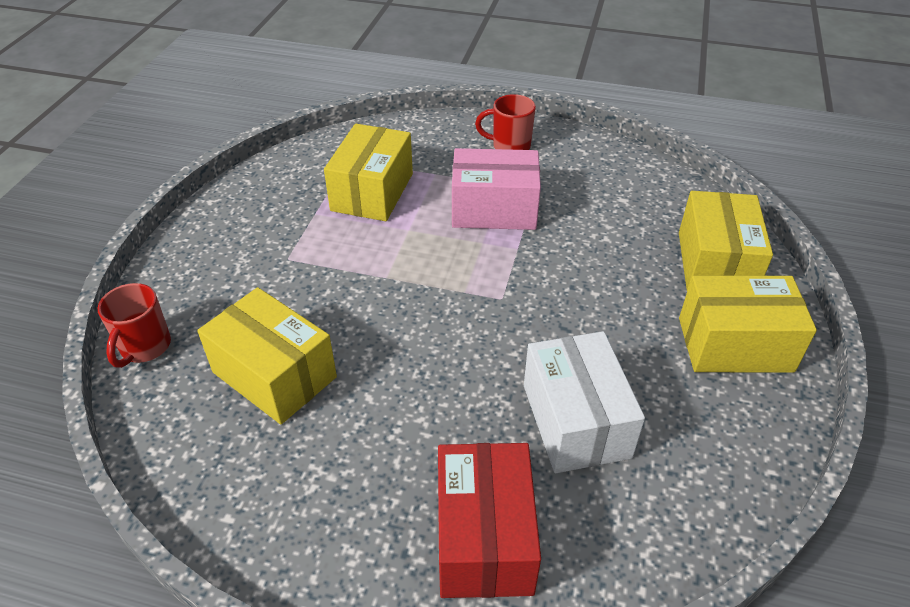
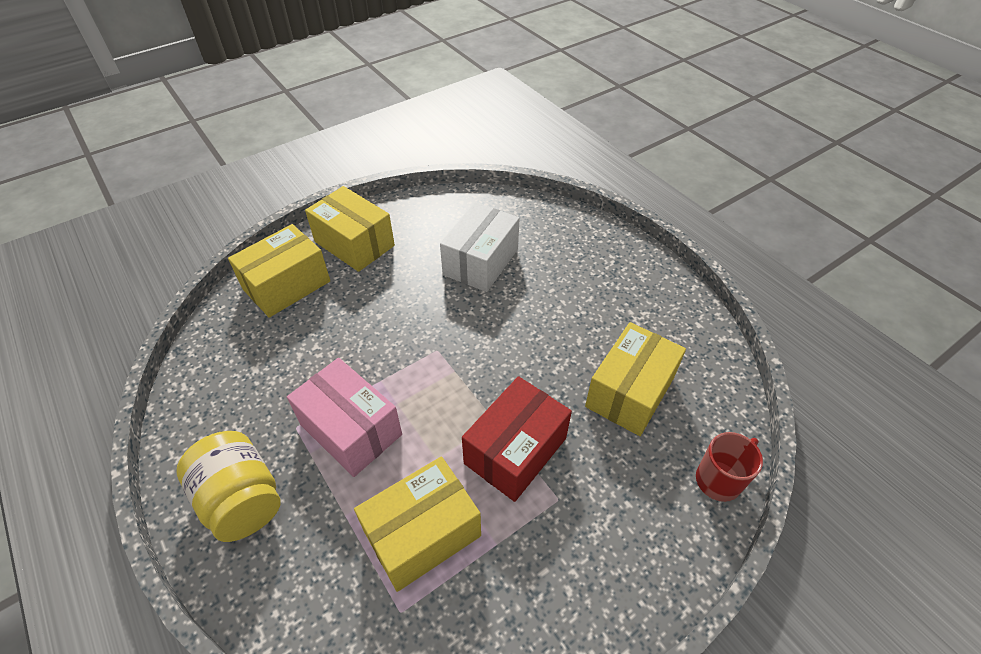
camera: 140 degrees left, 5 degrees up
yellow box [197,287,337,424] -> yellow box turned 45 degrees clockwise [585,322,686,436]
red box [438,443,541,598] -> red box moved to [462,376,572,502]
red mug [475,94,536,150] -> yellow jar [176,431,281,542]

